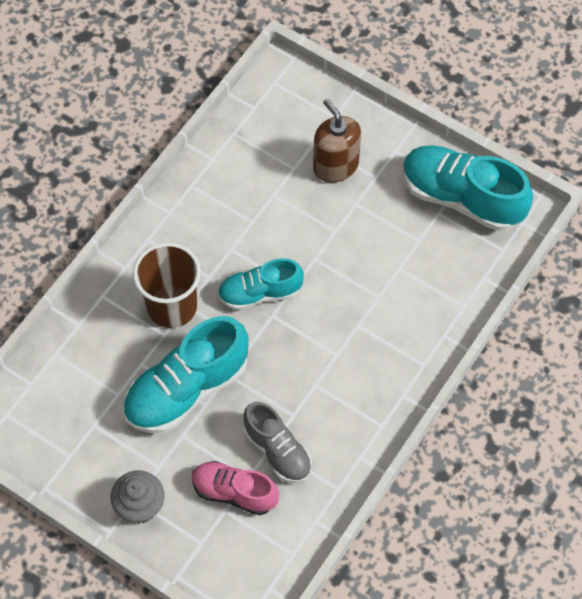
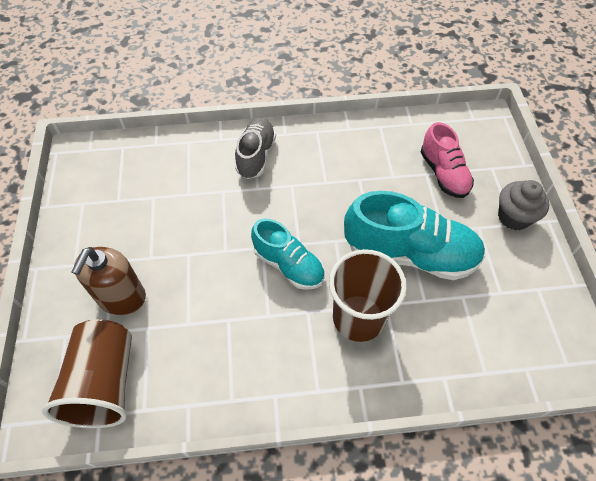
camera: 130 degrees left, 5 degrees down
grey shoe [243,402,312,483] -> grey shoe moved to [235,118,276,179]
turquoise shoe [402,145,533,231] -> none
none -> brown cup [42,319,132,428]

